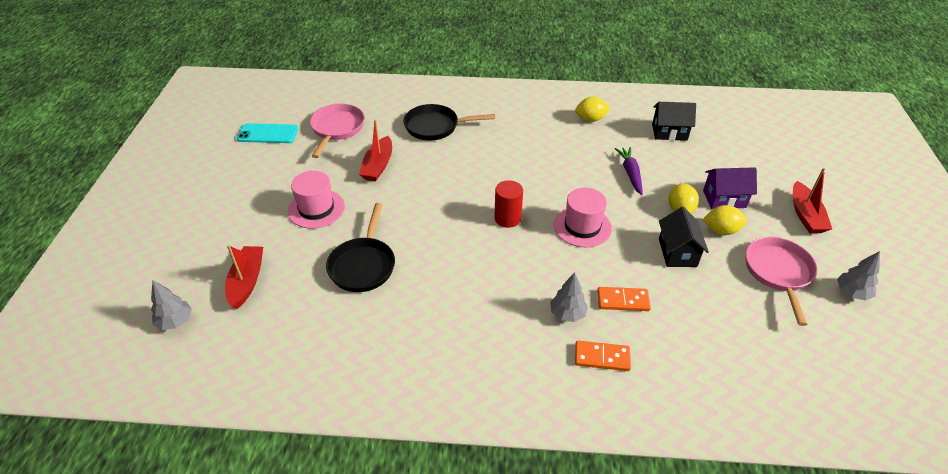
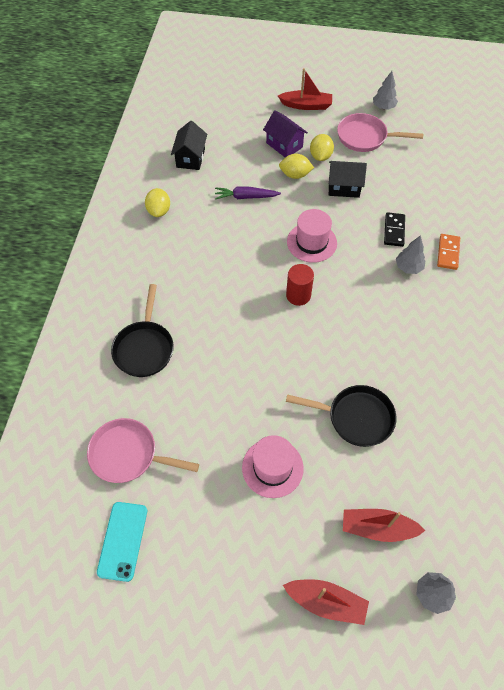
camera: 85 degrees left, 15 degrees up
red boat [359,120,392,181] -> red boat moved to [283,579,369,625]
orange domino [597,287,651,311] -> black domino [384,212,405,247]
purple house [703,167,757,209] -> purple house turned 45 degrees counterclockwise [263,110,308,157]

